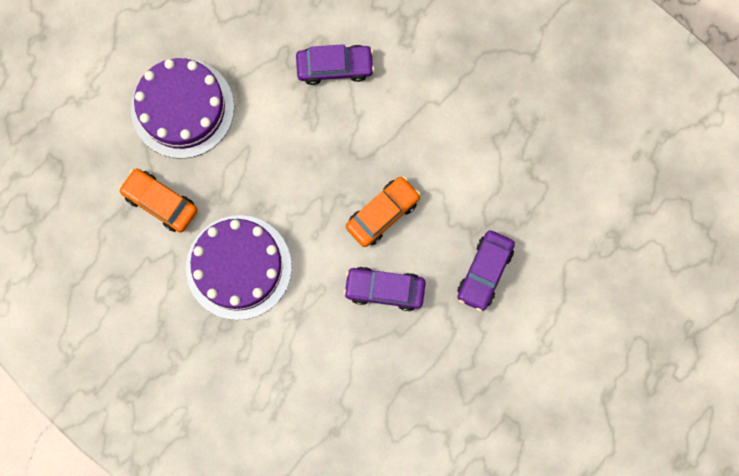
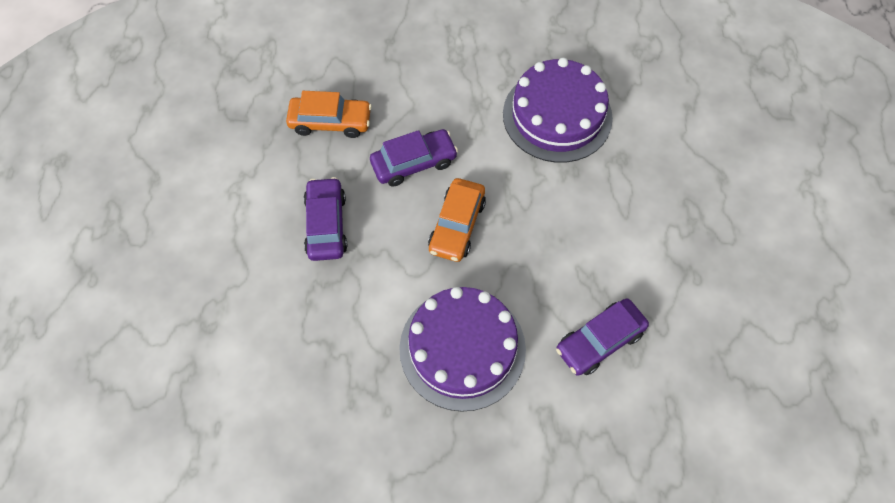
camera: 150 degrees right, 15 degrees down
orange car [119,169,198,232] -> orange car moved to [286,91,372,138]
purple cake [131,58,234,159] -> purple cake moved to [399,287,526,412]

